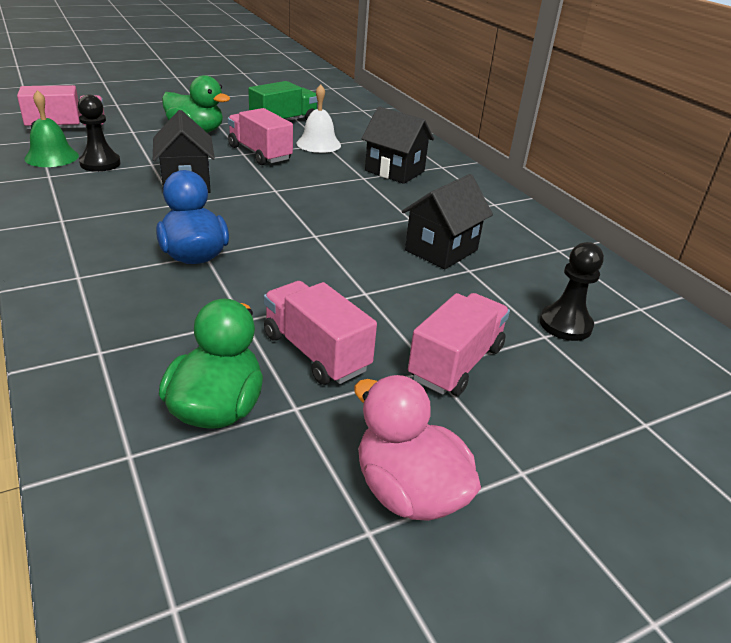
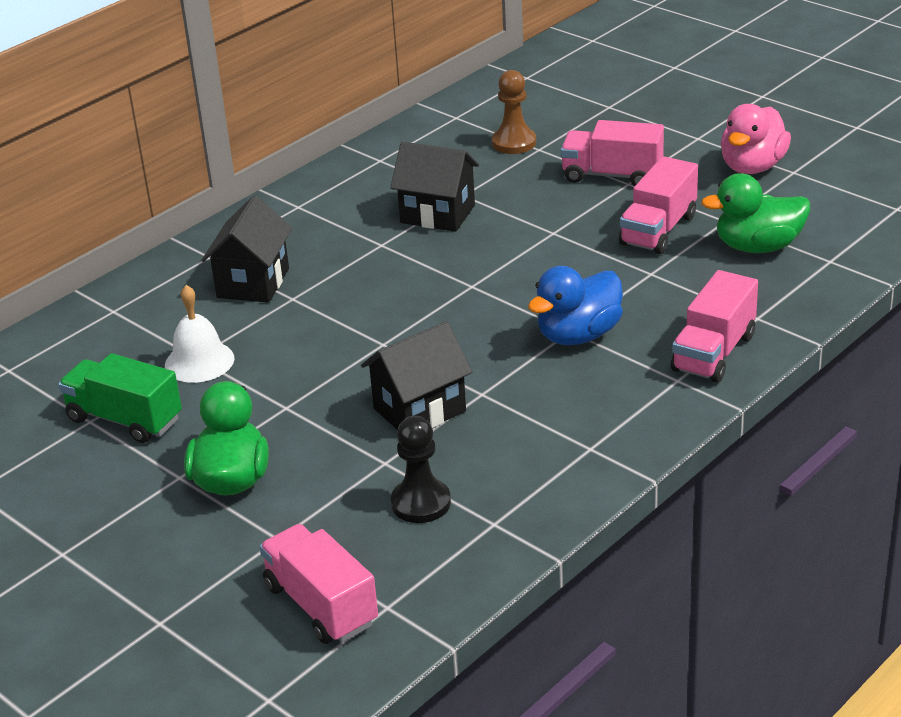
camera: 105 degrees left, 0 degrees up
green bell [24,90,79,167] -> none
pink truck [228,108,293,165] -> pink truck moved to [671,270,758,383]
black pawn [540,242,604,341] -> brown pawn [492,70,536,154]

